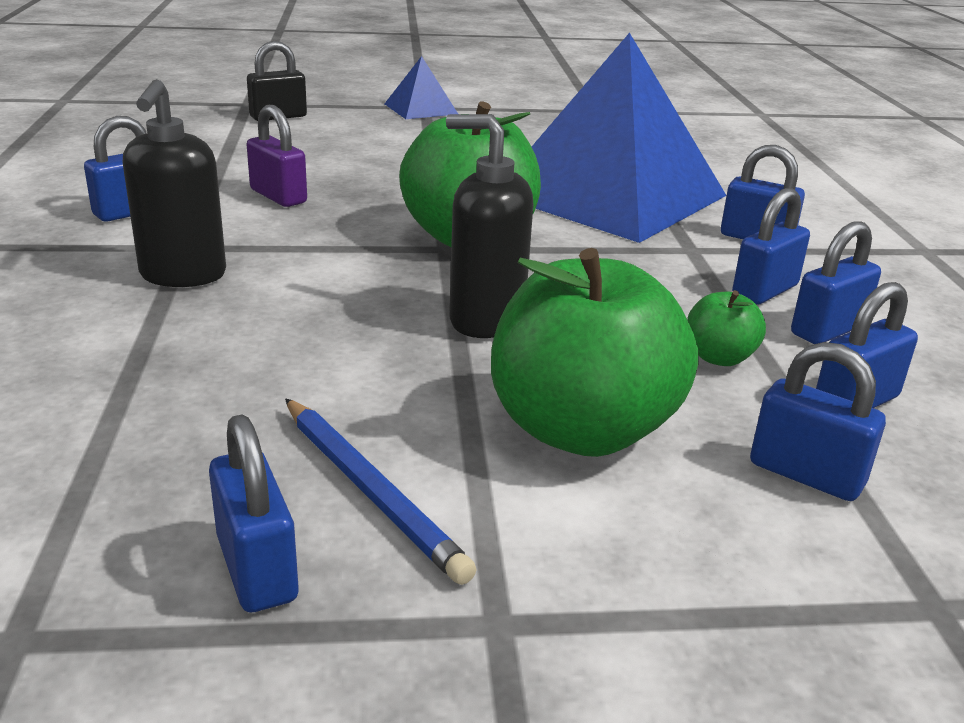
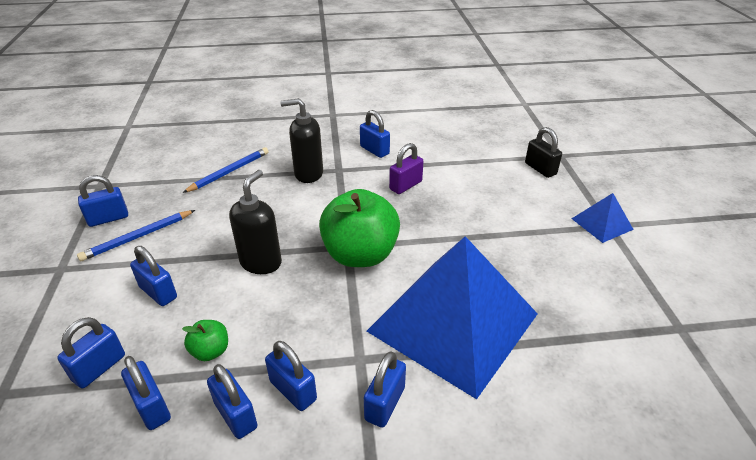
camera: 90 degrees right, 10 degrees up
green apple [491,248,698,457] -> blue padlock [130,246,177,306]
none -> blue pencil [182,147,269,193]

